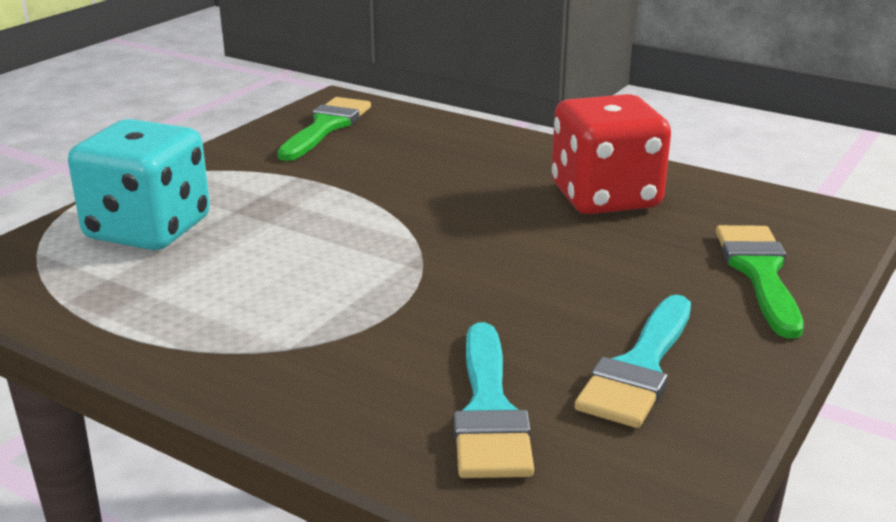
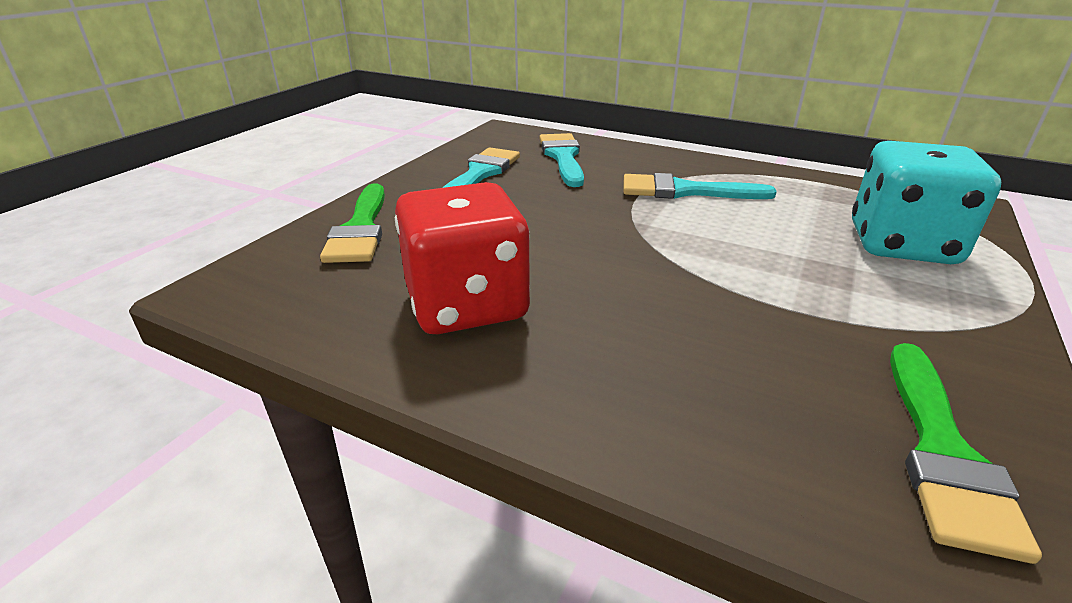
camera: 175 degrees right, 5 degrees up
none -> turquoise brush [623,173,777,199]

